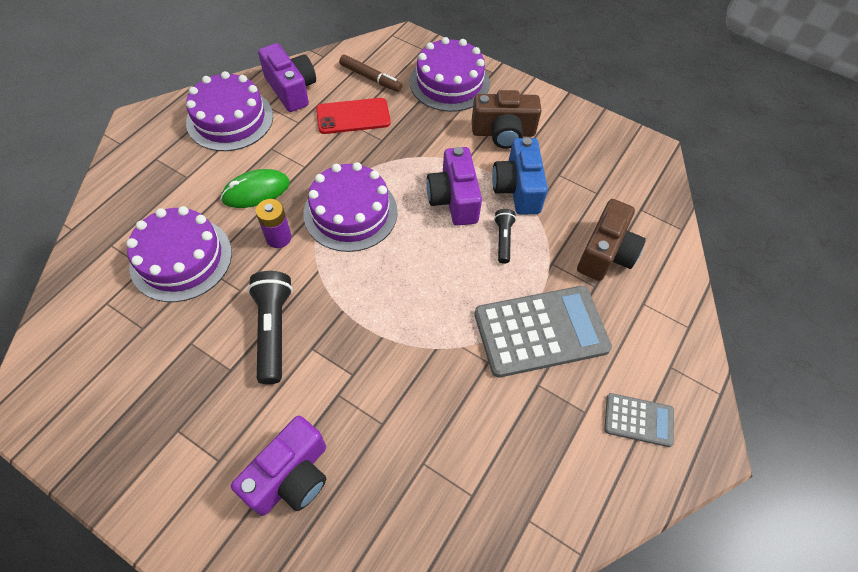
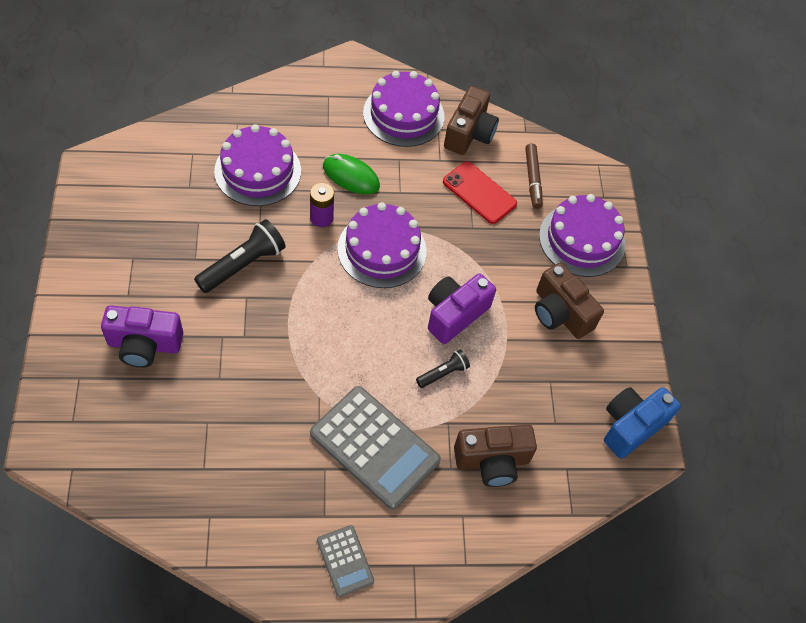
camera: 50 degrees right, 0 degrees up
purple camera [258,43,316,112] -> brown camera [444,86,499,155]
blue camera [492,137,548,215] -> blue camera moved to [604,387,681,459]

